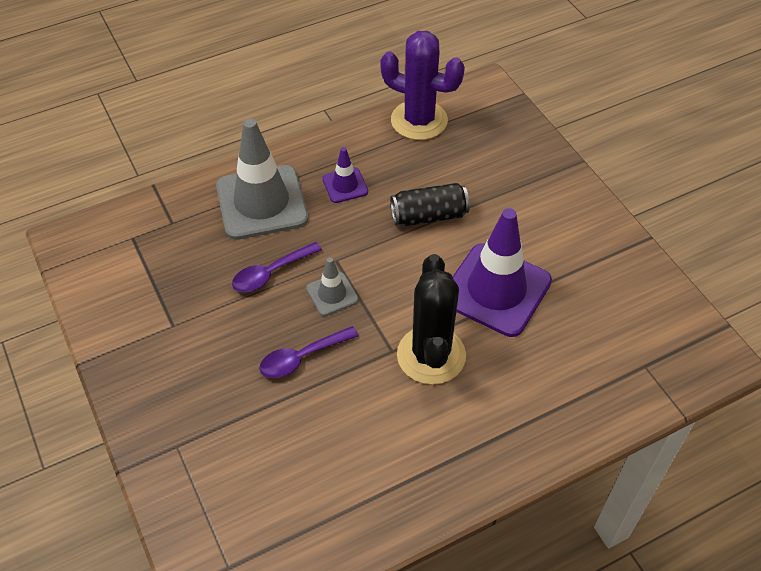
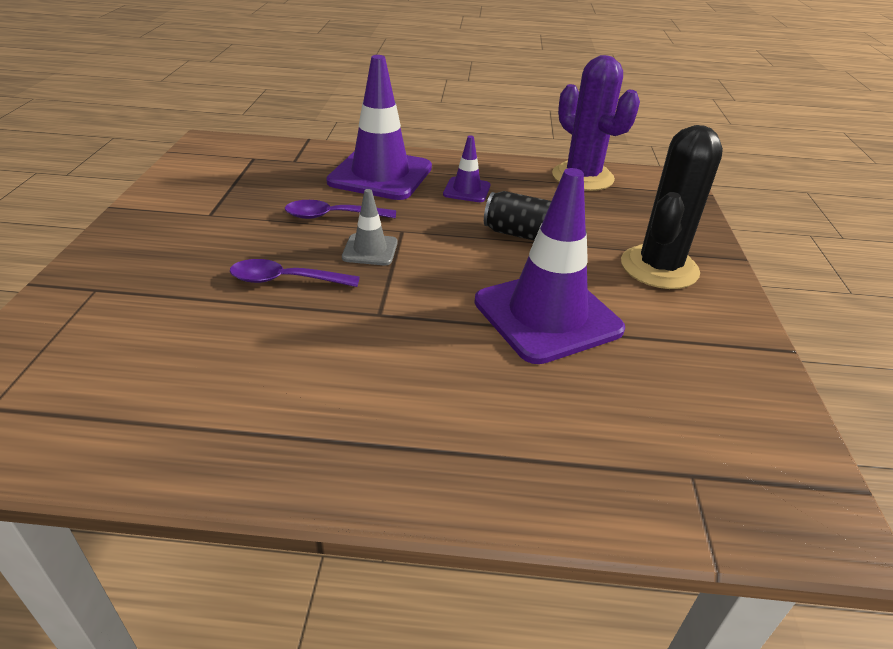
camera: 30 degrees right, 15 degrees down
grey traffic cone [216,119,308,240] -> purple traffic cone [326,55,432,200]
black cactus [397,254,466,385] -> black cactus moved to [621,125,723,289]

